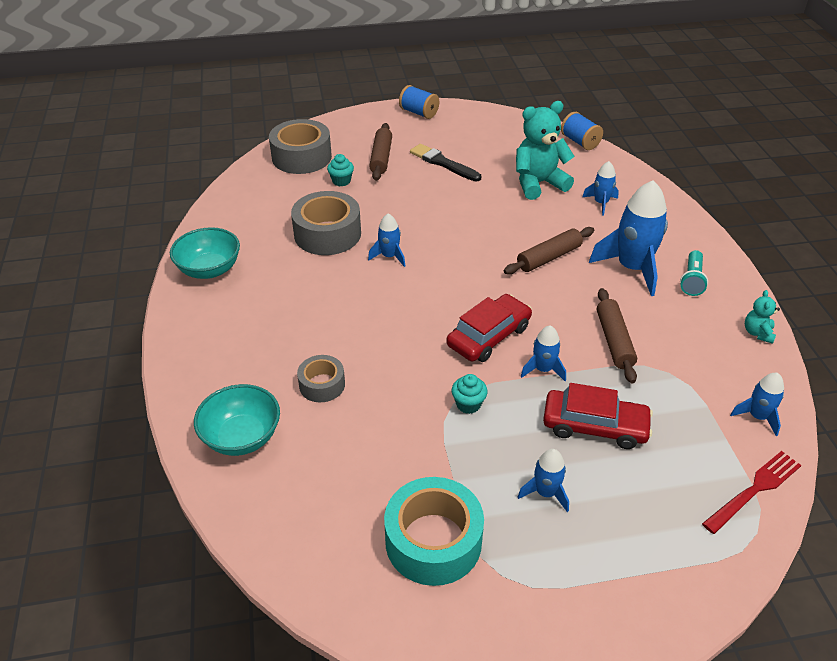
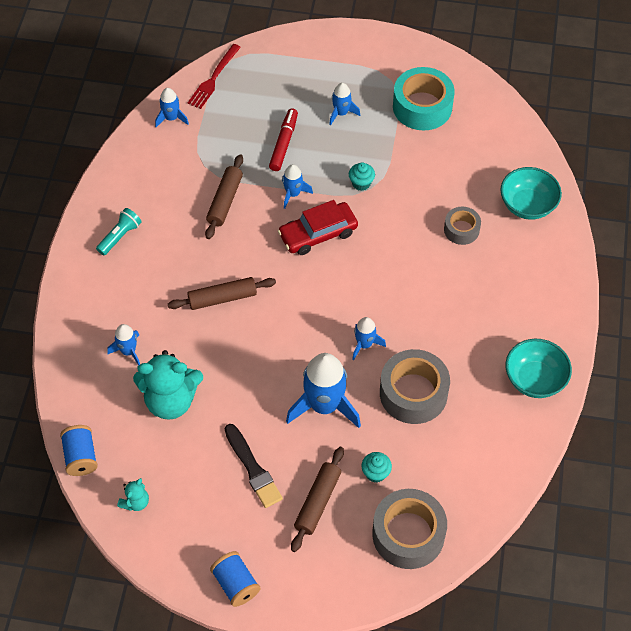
camera: 160 degrees left, 15 degrees up
red car [543,383,653,449] -> red marker [269,108,298,171]
blue rocket [589,180,668,296] -> blue rocket moved to [286,353,361,428]
red fork [702,451,802,534] -> red fork turned 45 degrees counterclockwise [187,44,241,109]
turquoise teddy bear [745,290,780,344] -> turquoise teddy bear moved to [117,478,149,511]

